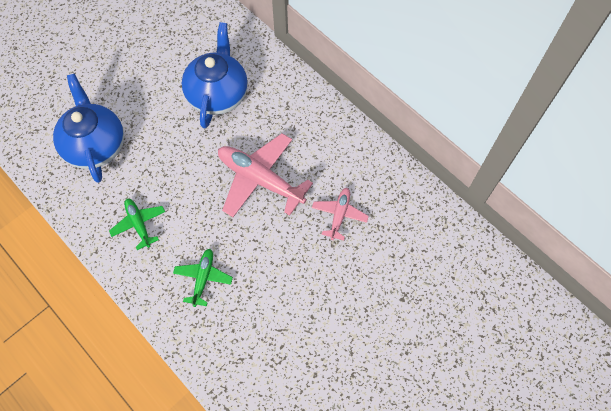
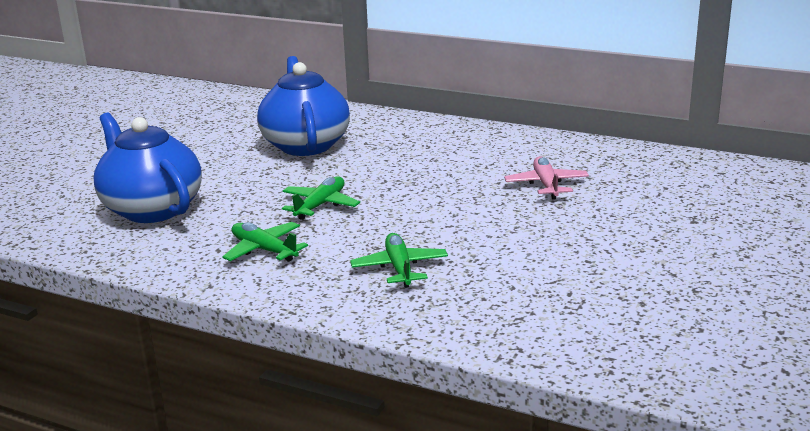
camera: 20 degrees left, 40 degrees down
pink plane [218,133,313,217] -> none
none -> green plane [282,176,360,220]

